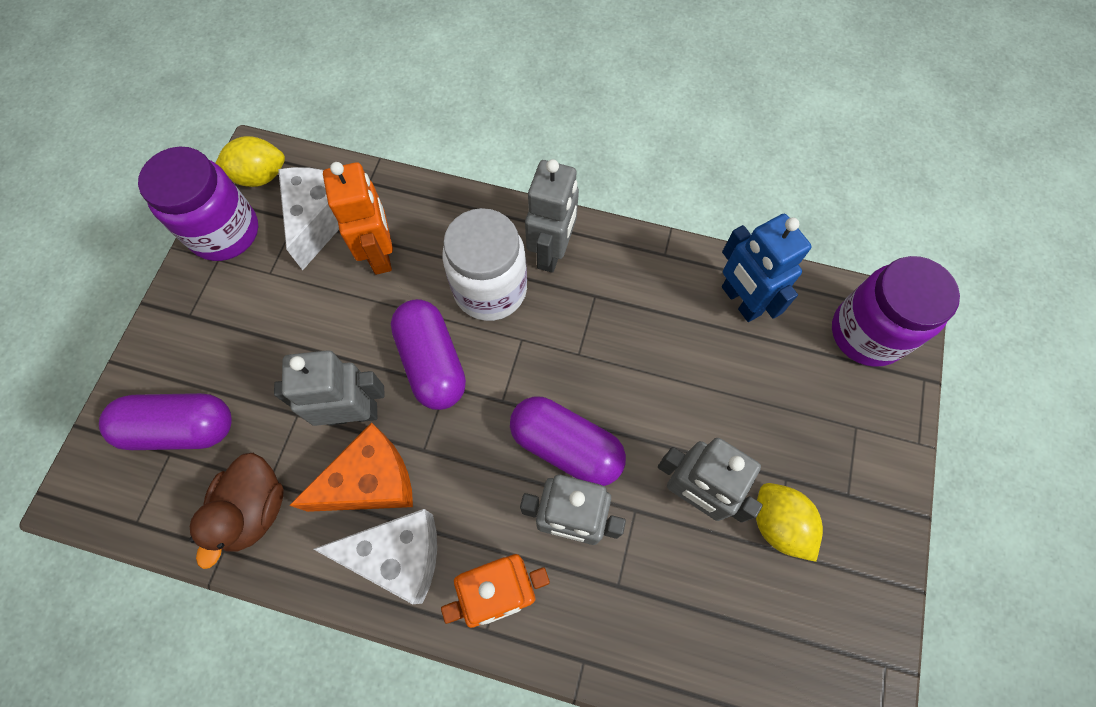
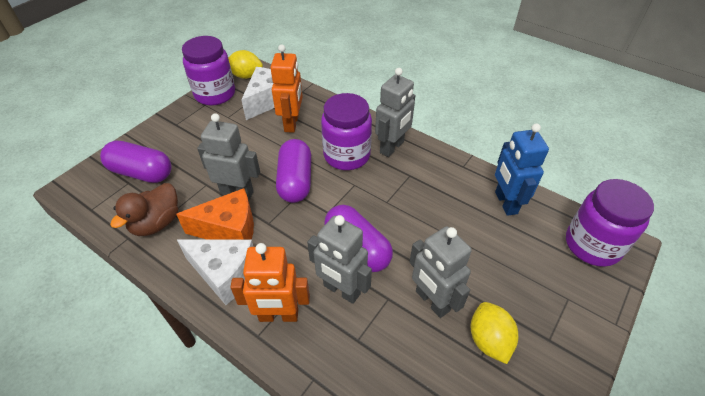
camera: 20 degrees right, 20 degrees down
white jar [442,208,527,321] -> purple jar [321,93,372,170]

